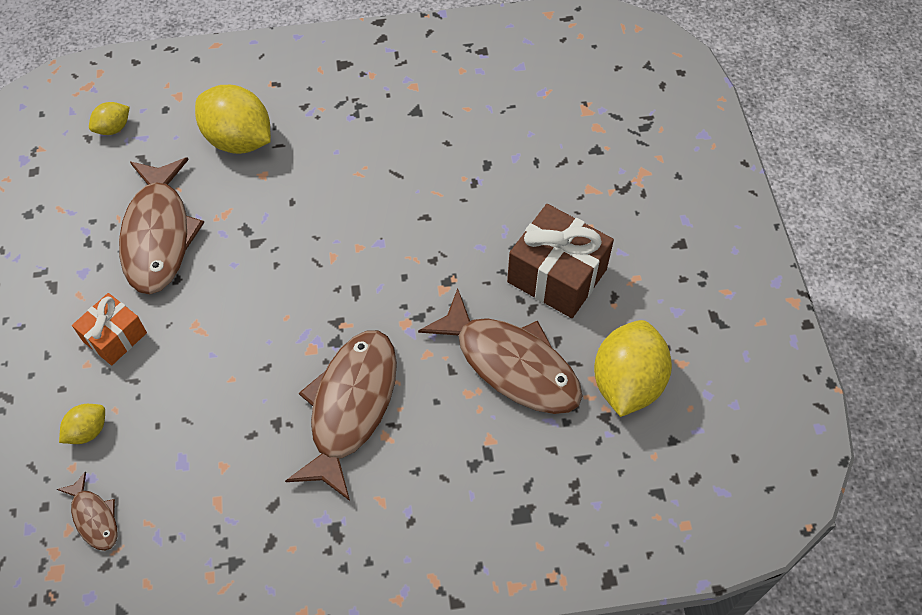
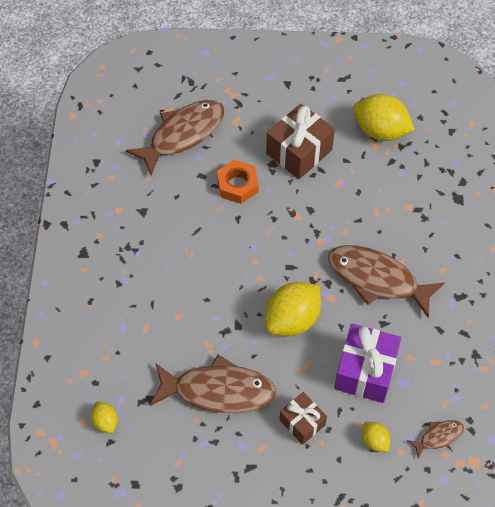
camera: 80 degrees left, 0 degrees up
orange gift [72,293,147,365] -> brown gift [280,392,327,445]
yellow lemon [195,85,271,154] -> yellow lemon moved to [265,282,321,336]
brown fish [418,288,582,414] -> brown fish moved to [126,100,224,176]
none -> orange nut [217,160,258,204]
none -> purple gift [334,324,401,403]

